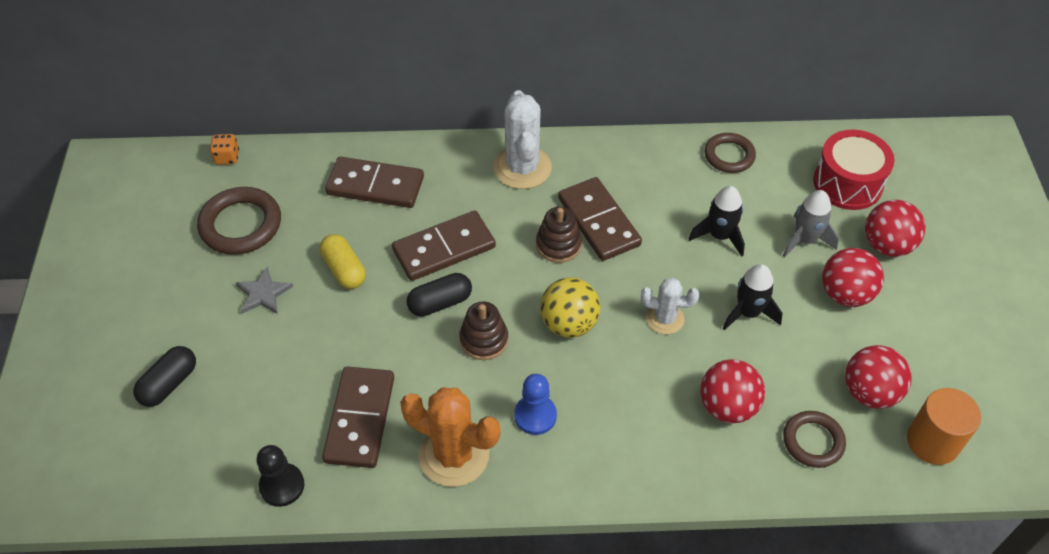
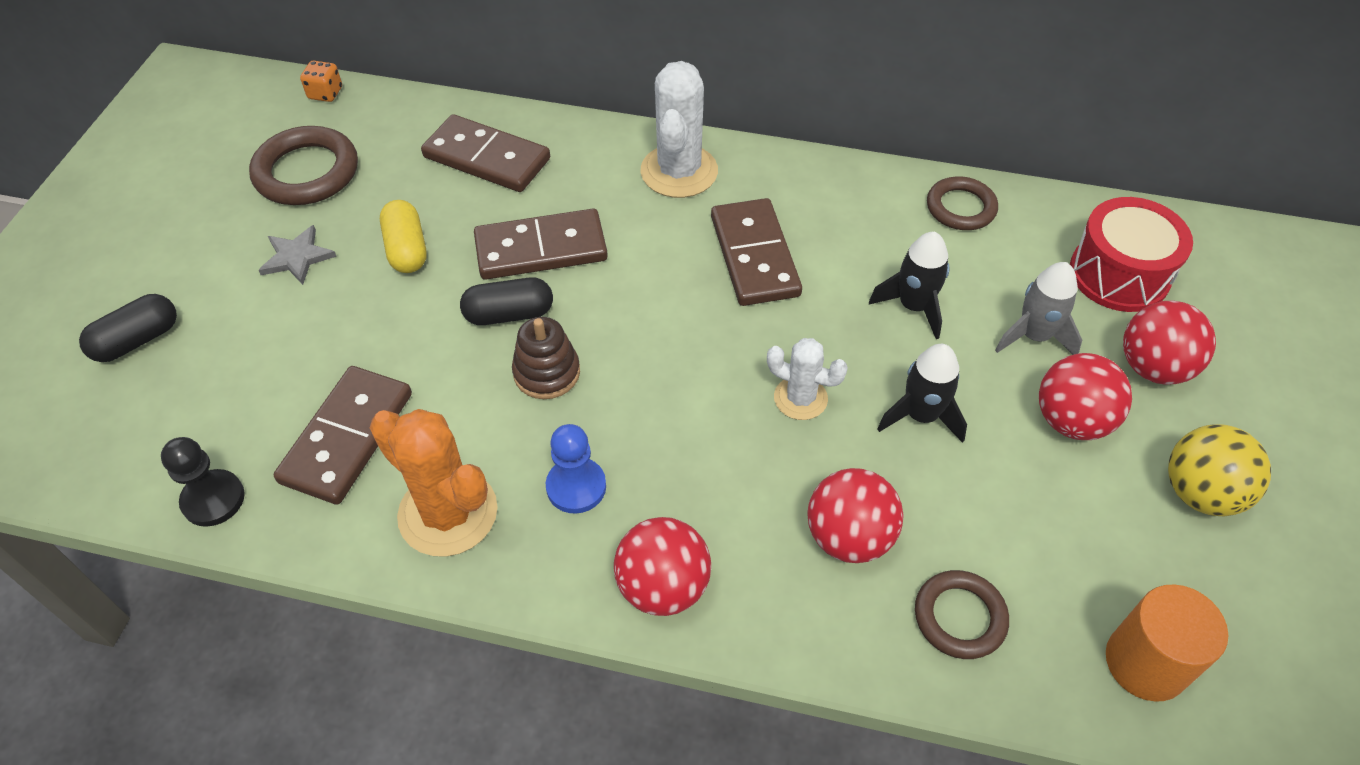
camera: 15 degrees right, 0 degrees up
brown stacking toy [536,207,582,263] -> none
yellow ball [540,277,600,338] -> yellow ball moved to [1168,424,1271,516]
red ball [845,345,912,409] -> red ball moved to [614,517,711,616]

